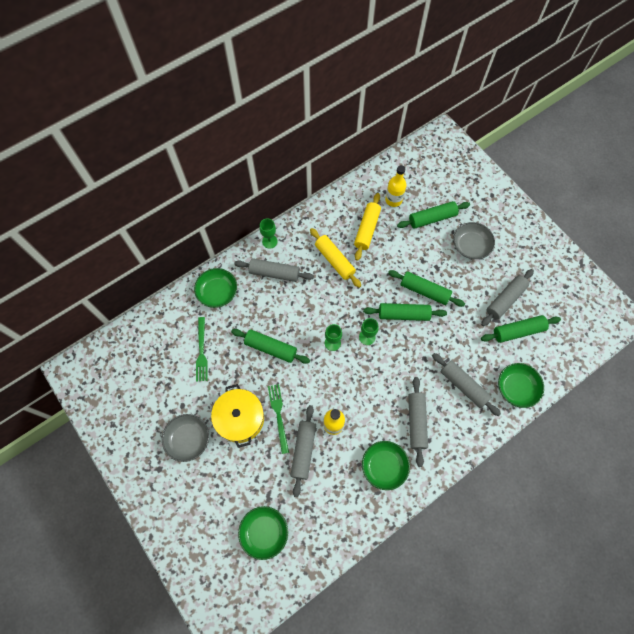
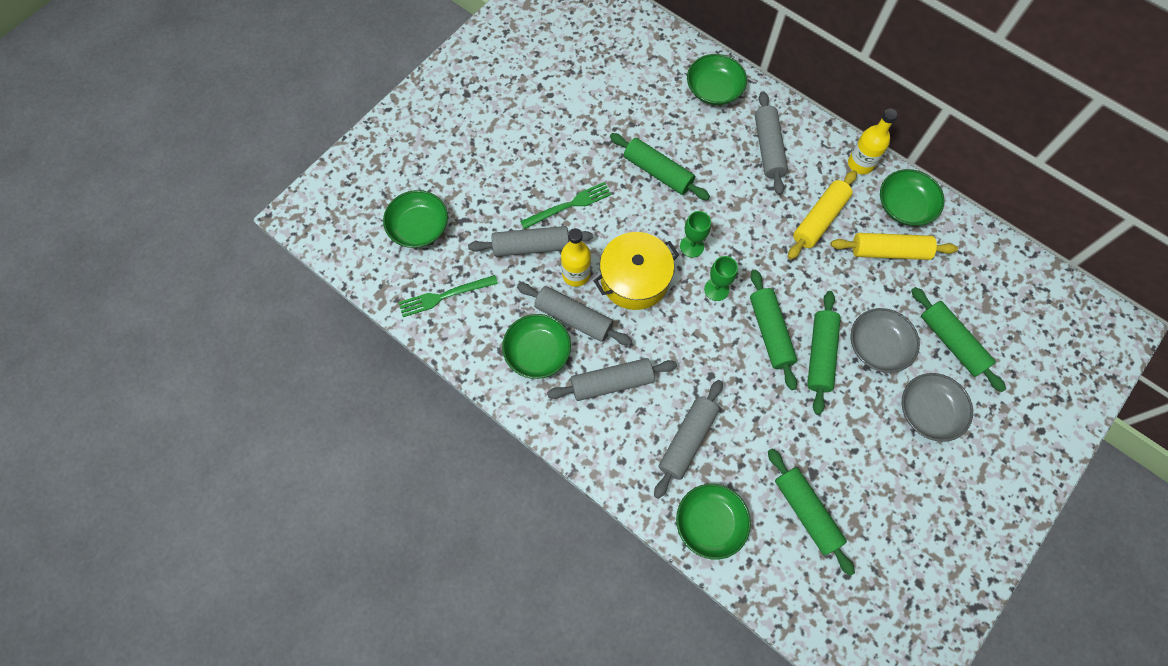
camera: 75 degrees right, 0 degrees up
grey bowl [162,414,209,462] -> grey bowl moved to [850,308,920,373]
green fork [196,317,208,382] -> green fork moved to [399,275,498,317]
yellow pot [211,384,264,448] -> yellow pot moved to [593,232,679,310]
green rolling pin [231,329,310,364] -> green rolling pin turned 60 degrees counterclockwise [610,133,710,200]
green goblet [260,218,278,249] -> none
yellow bottle [385,165,407,207] -> yellow bottle moved to [848,109,898,174]
grey rolling pin [481,269,534,326] -> grey rolling pin moved to [517,283,632,345]
none -> green bowl [880,169,945,226]

